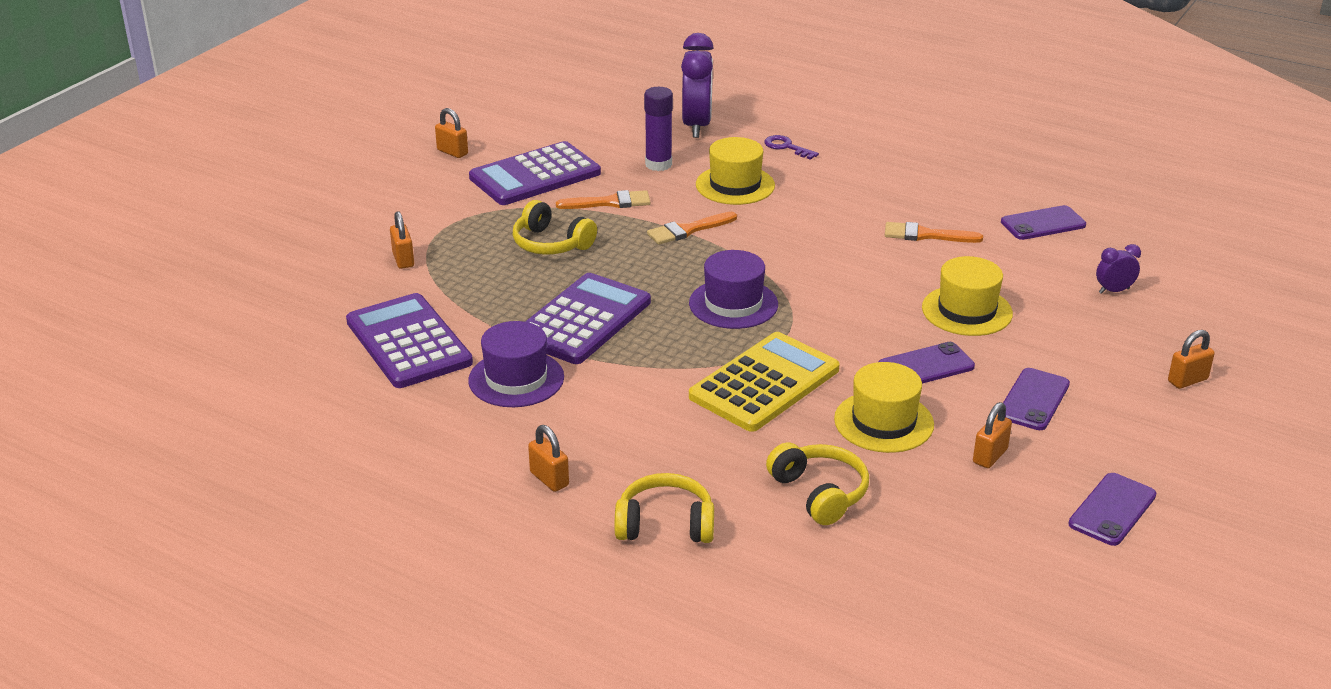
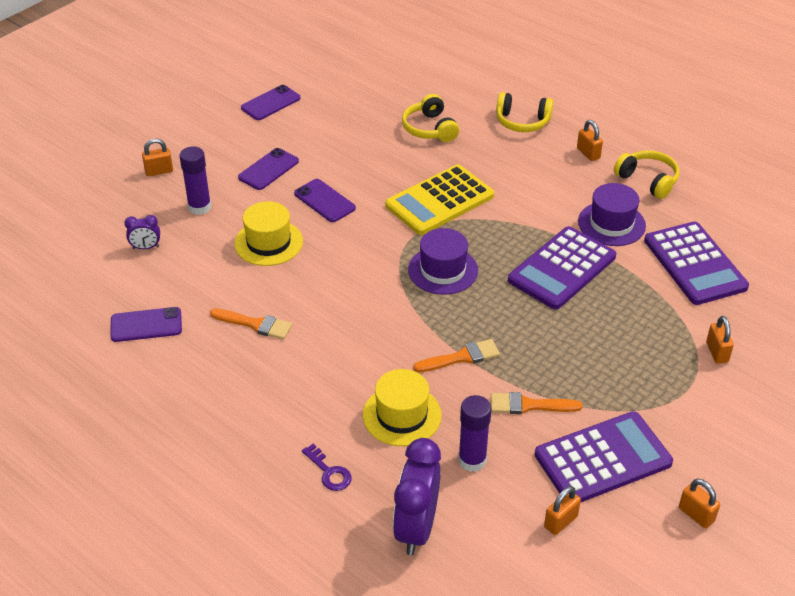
camera: 170 degrees left, 10 degrees up
yellow headphones [513,200,597,255] -> yellow headphones moved to [614,150,679,199]
yellow hat [834,362,934,453] -> none
purple phone [878,342,975,384] -> purple phone turned 60 degrees clockwise [294,179,356,222]
orange padlock [973,402,1012,468] -> orange padlock moved to [544,486,581,535]
none -> purple glue stick [179,146,211,215]

